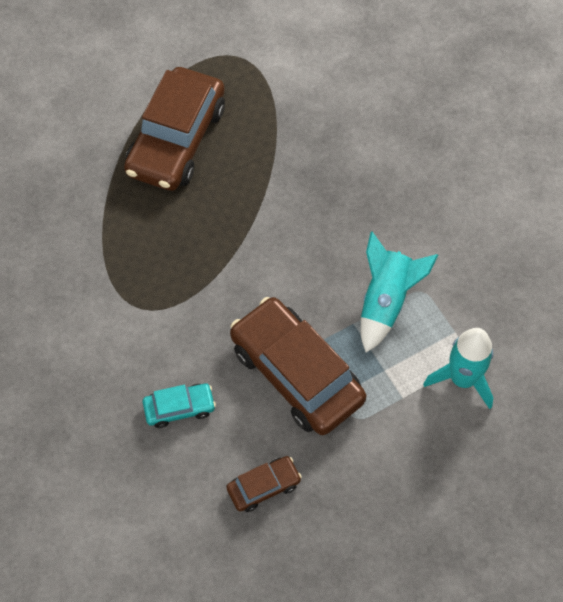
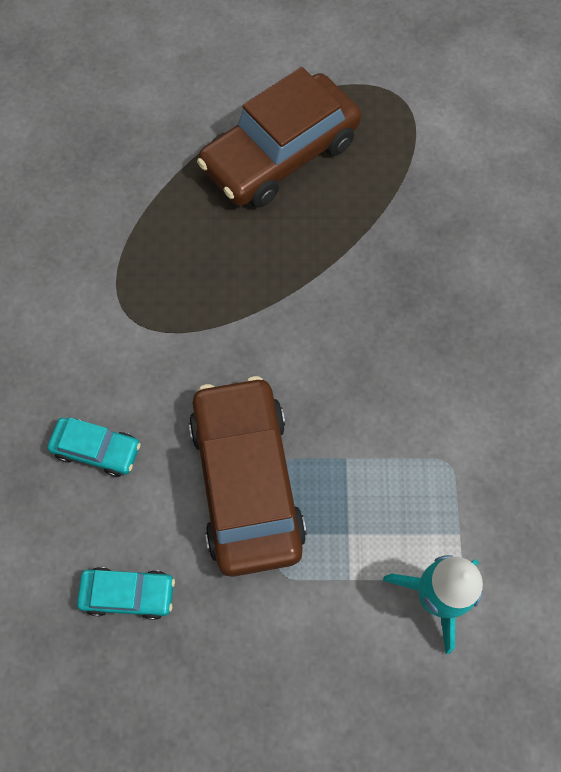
camera: 30 degrees right, 5 degrees up
brown car [226,456,302,512] -> turquoise car [77,567,175,620]
turquoise rocket [361,232,438,352] -> none

